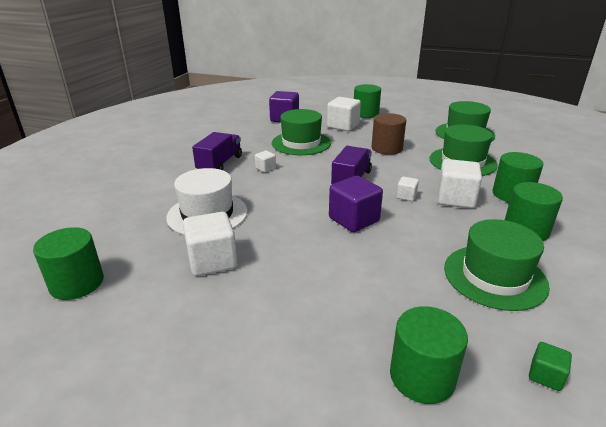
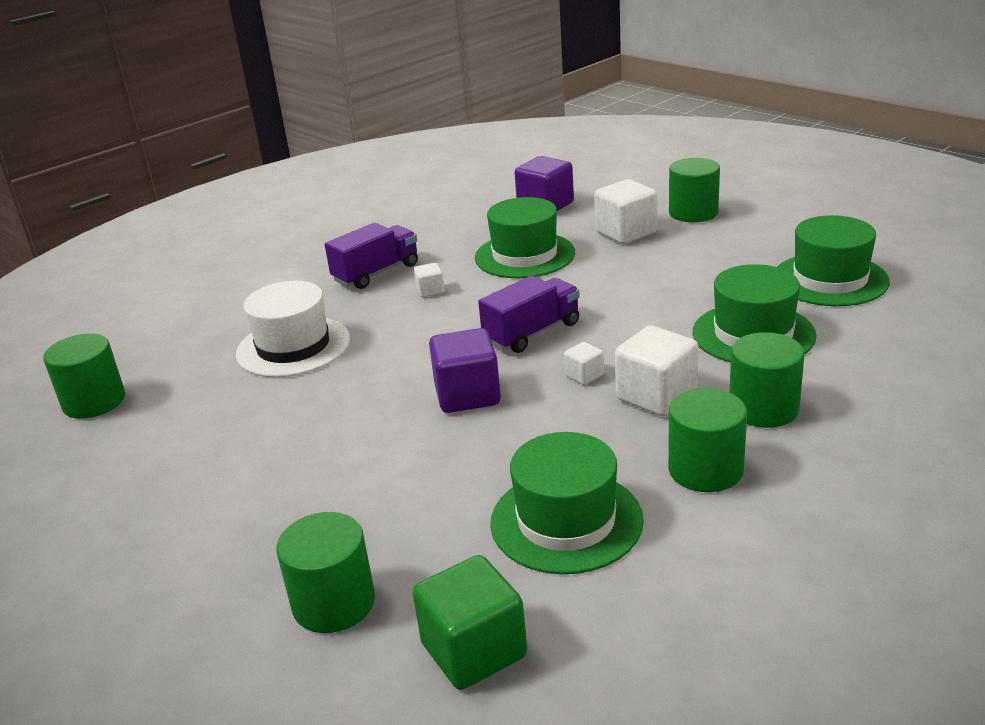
camera: 30 degrees right, 0 degrees up
white cube [183,212,237,276] -> none
brown cylinder [372,113,406,155] -> none
green cube [529,342,572,391] -> green cube [413,555,527,690], size x2.01

